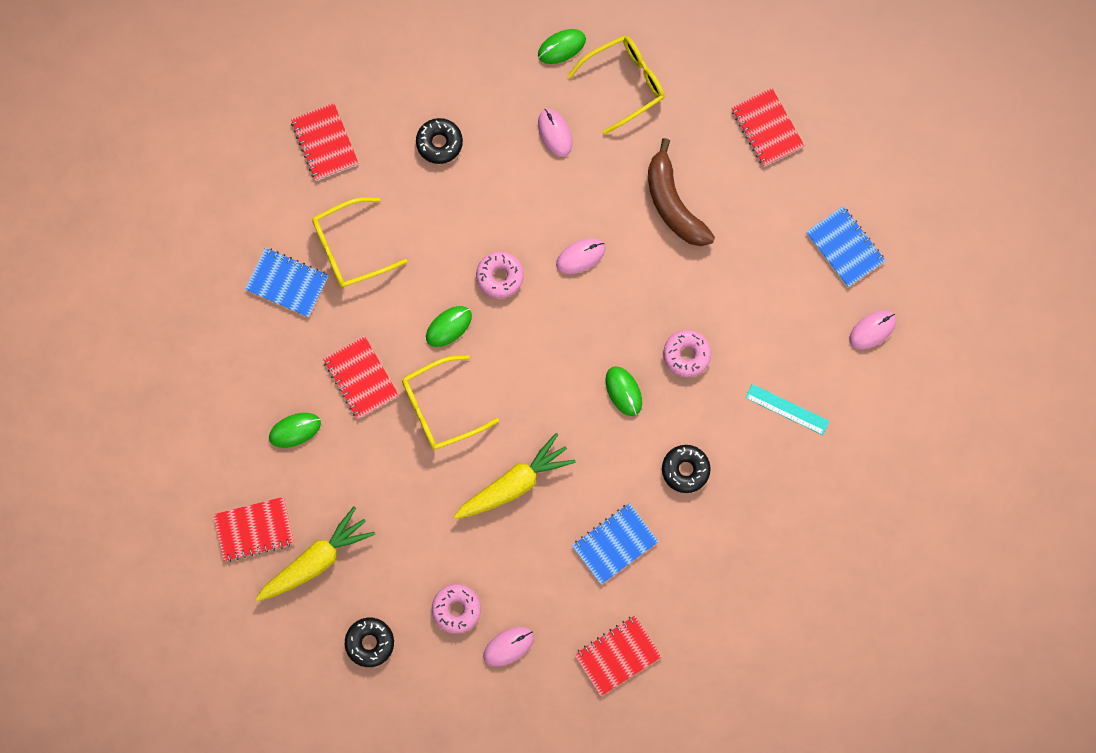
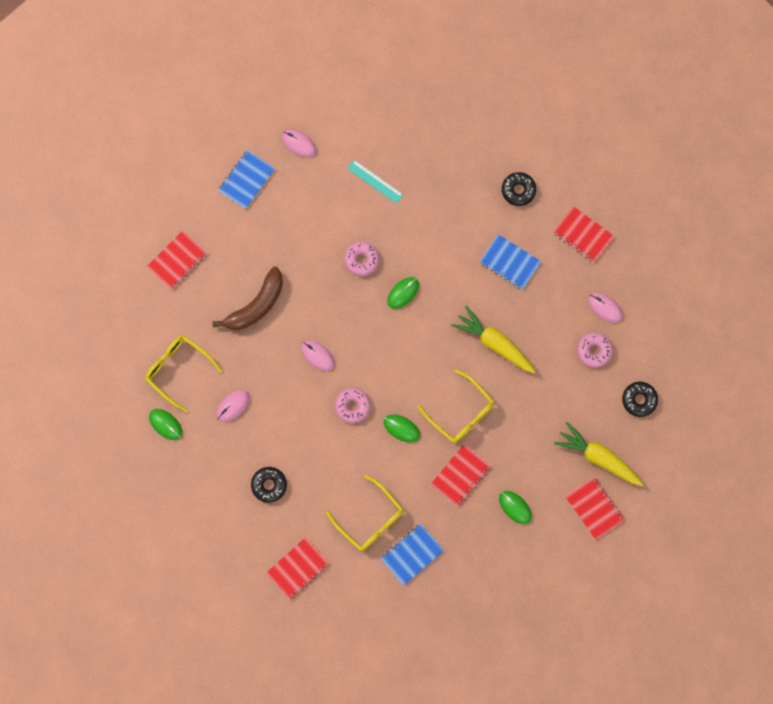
camera: 110 degrees left, 0 degrees up
blue notebook [245,248,328,317] -> blue notebook turned 45 degrees clockwise [381,524,444,585]
black donut [662,445,711,493] -> black donut moved to [502,172,536,206]
turquoise ruler [745,384,830,435] -> turquoise ruler turned 60 degrees counterclockwise [347,160,403,204]

